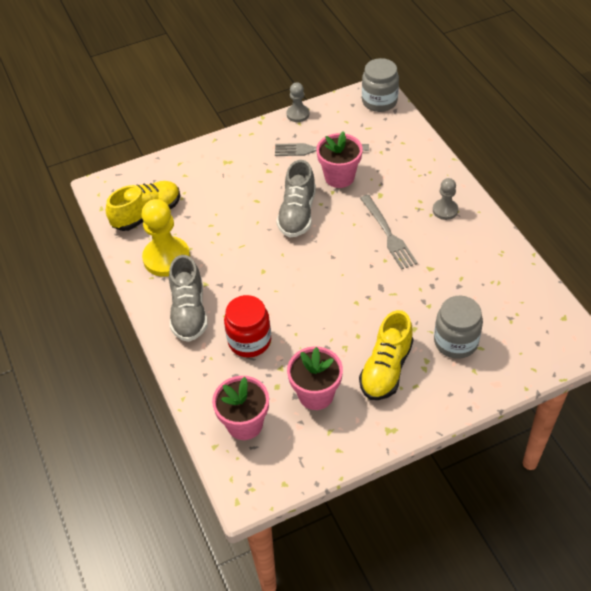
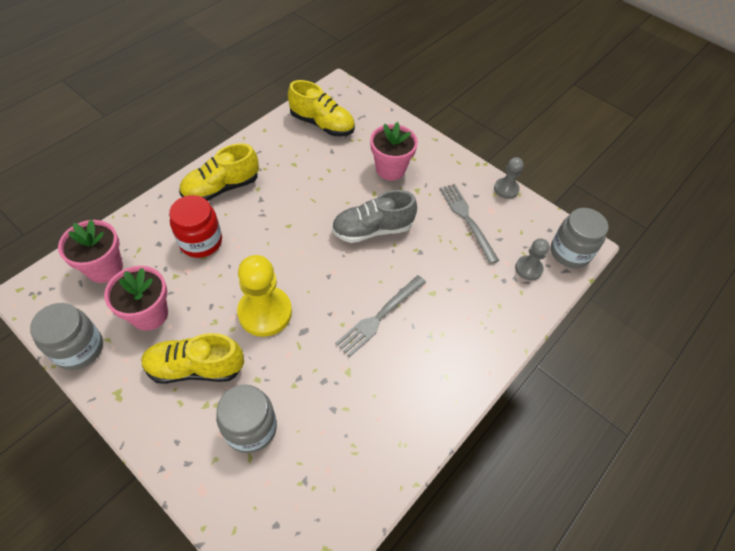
camera: 60 degrees right, 5 degrees up
yellow pawn [141,199,190,277] -> yellow pawn moved to [237,255,292,337]
grey shoe [169,255,208,342] -> yellow shoe [179,143,259,201]
pink flower pot [316,131,363,188] -> pink flower pot moved to [370,122,418,180]
grey pawn [433,178,458,220] -> grey pawn moved to [515,239,549,280]
none -> grey jar [30,303,103,370]

